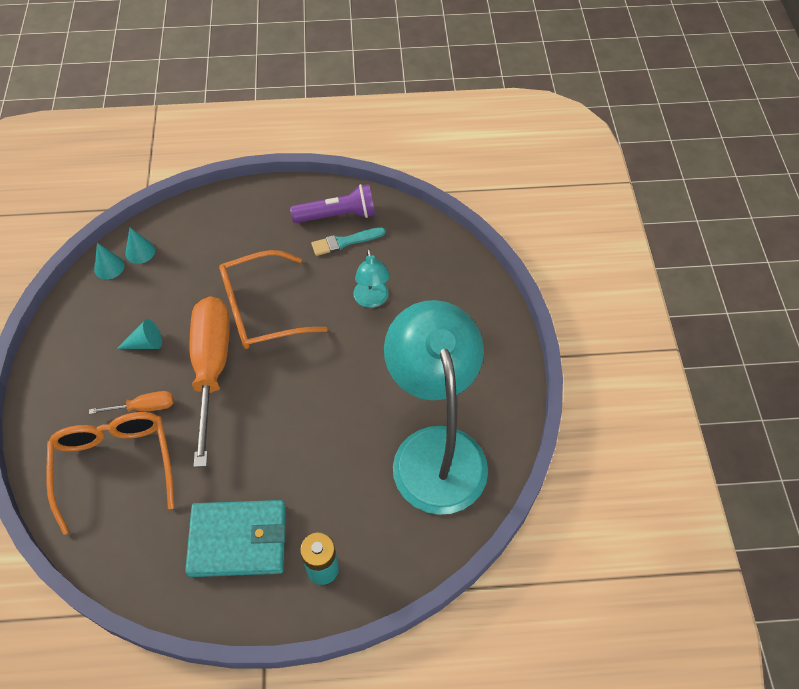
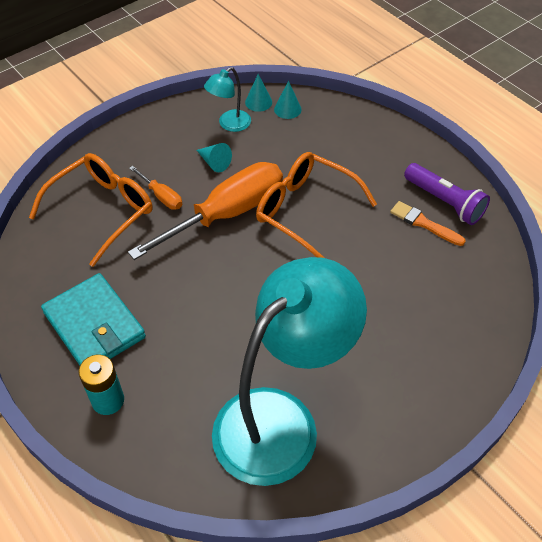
camera: 55 degrees right, 5 degrees down
turquoise brush [311,227,385,256] -> orange brush [390,201,466,246]
turquoise lamp [353,249,390,308] -> turquoise lamp moved to [204,67,251,132]

